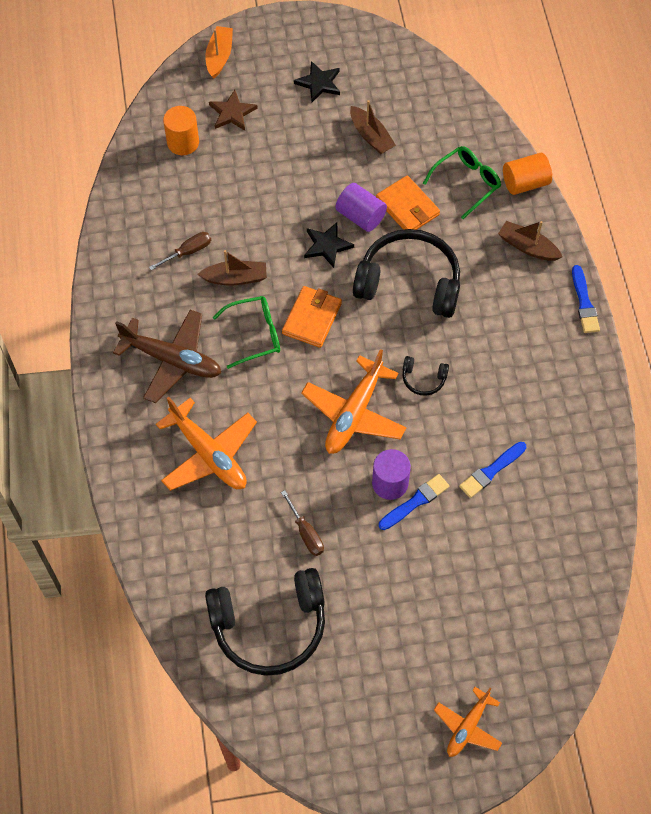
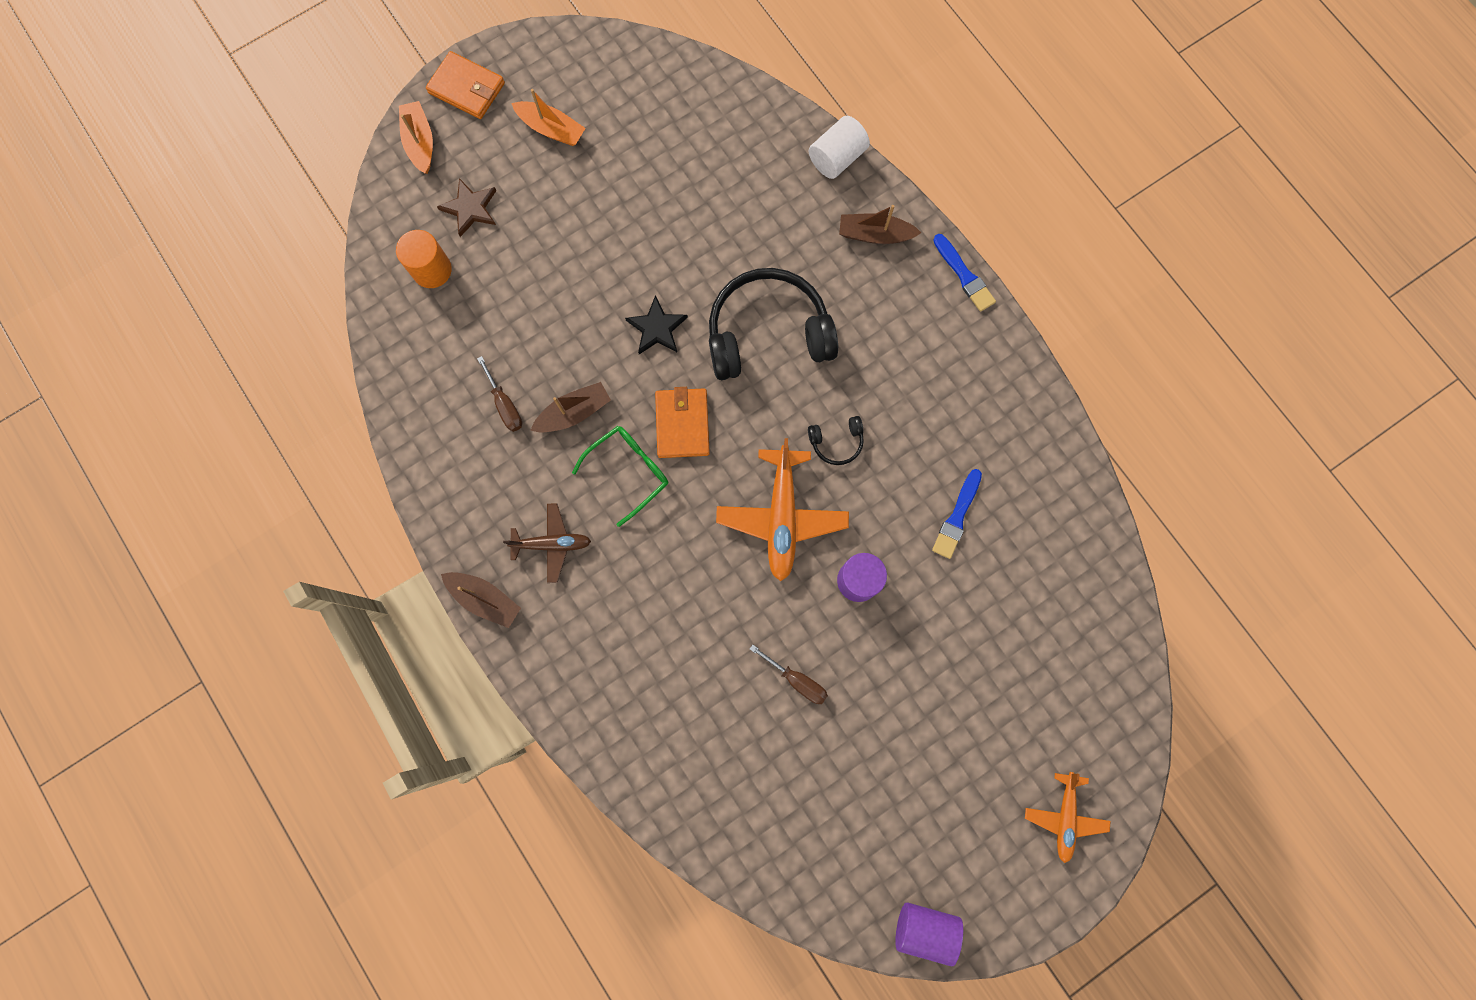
camera: 25 degrees left, 15 degrees up
brown plane [113,309,221,403] -> brown plane [503,503,591,583], size x0.61
brown screwdriver [149,232,211,270] -> brown screwdriver turned 120 degrees clockwise [477,356,522,432]
orange plane [156,397,257,491] -> none
black headphones [205,568,325,676] -> none
black star [294,61,340,102] -> orange boat [511,89,586,146]
purple cylinder [336,183,387,232] -> purple cylinder moved to [895,903,963,966]
brown boat [350,100,396,154] -> brown boat moved to [441,572,521,628]
orange wallet [376,175,440,230] -> orange wallet moved to [426,51,505,119]
blue brush [379,474,449,530] -> none
green glasses [423,146,501,219] -> none
orange cylinder [503,153,552,195] -> white cylinder [809,116,870,179]

